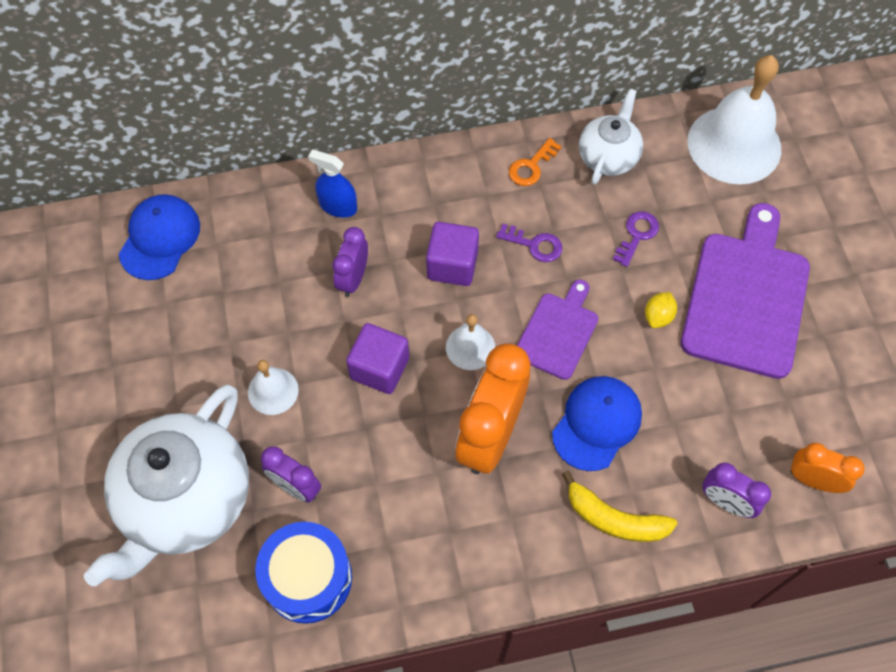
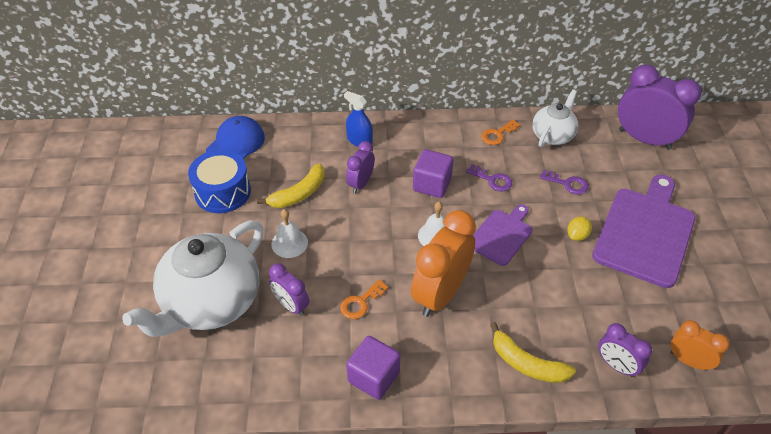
camera: 10 degrees right, 15 degrees down
blue drum [255,522,352,624] -> blue drum moved to [188,150,251,213]
purple cube [346,323,409,394] -> purple cube moved to [346,336,400,400]
blue cap [552,376,642,471] -> none
purple key [613,211,659,267] -> purple key turned 75 degrees clockwise [540,170,588,195]
white bell [687,55,781,184] -> purple clock [618,65,702,150]
none -> yellow banana [257,163,325,208]
none -> orange key [340,279,388,319]

